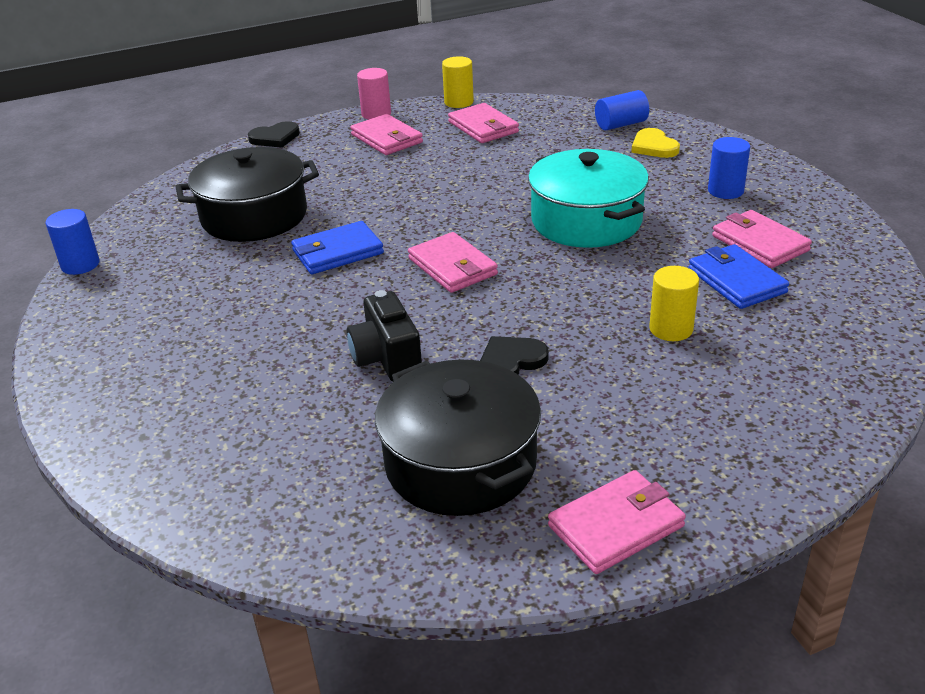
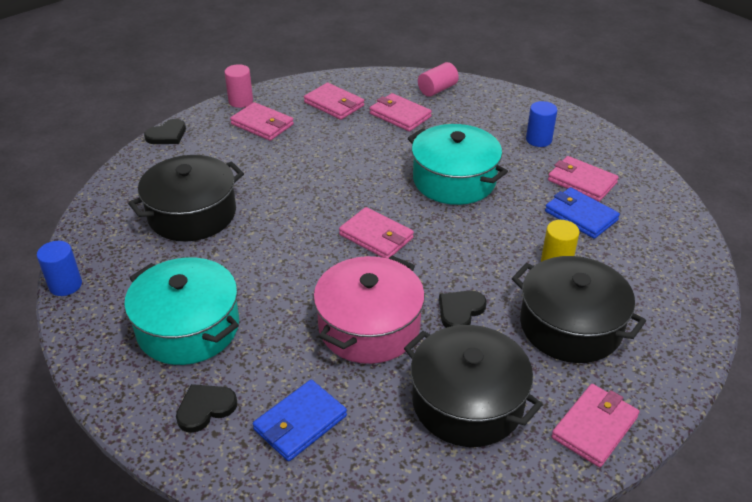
camera: 20 degrees left, 5 degrees up
blue wallet [291,221,384,274] -> blue wallet moved to [253,380,347,461]
black camera [346,290,422,382] -> pink pot [313,256,425,364]
yellow cylinder [442,56,474,108] -> none
blue cylinder [595,90,649,131] -> pink cylinder [418,62,459,97]
yellow heart [631,128,680,158] -> none
none -> turquoise pot [124,257,239,365]
none -> black heart [176,384,237,432]
none -> pink wallet [370,93,432,132]
none -> black pot [512,256,646,363]

